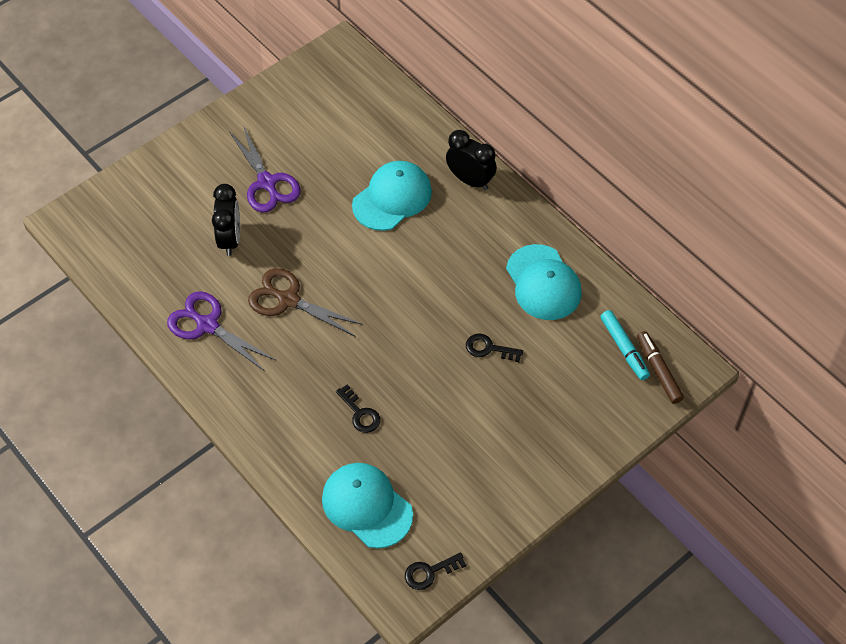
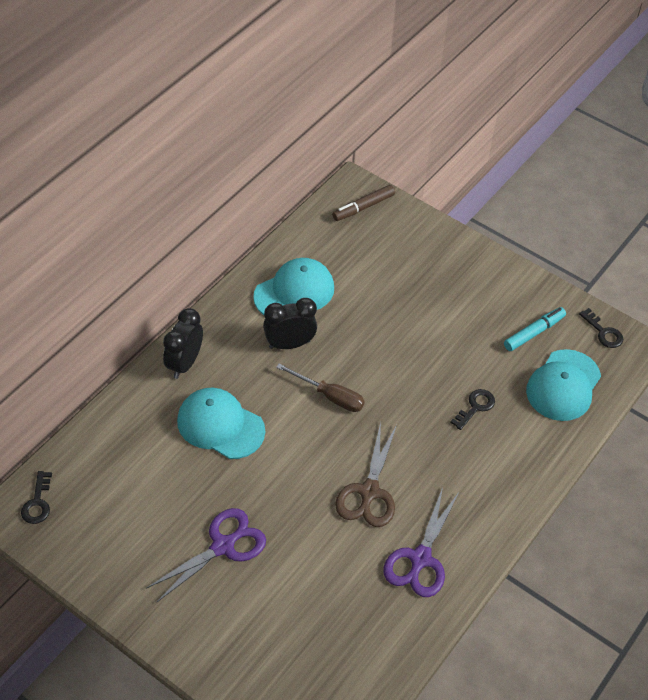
camera: 105 degrees left, 5 degrees down
black clock [212,184,240,256] -> black clock moved to [263,298,317,349]
black key [466,333,523,362] -> black key moved to [21,471,52,524]
turquoise marker [600,310,650,380] -> turquoise marker moved to [504,307,566,351]
none -> brown screwdriver [276,363,365,412]

